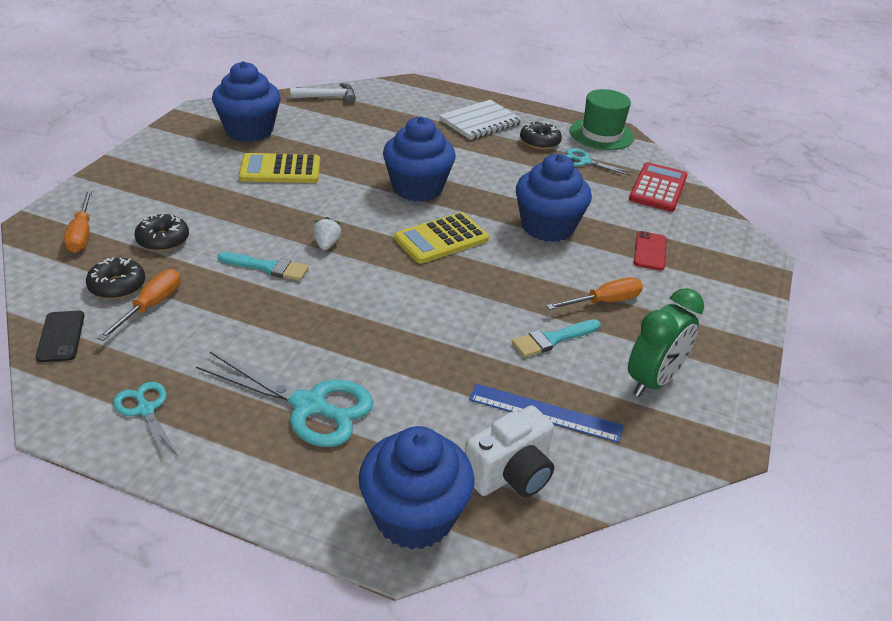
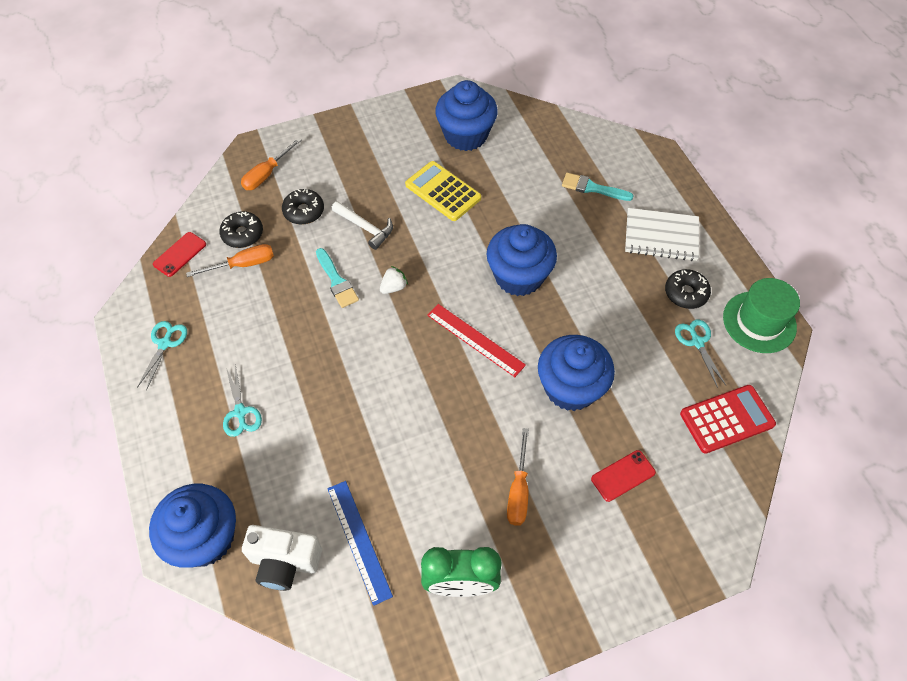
camera: 50 degrees right, 20 degrees up
black phone [36,311,85,362] -> red phone [153,232,206,277]
turquoise scissors [196,352,373,447] -> turquoise scissors [223,364,262,437], size x0.57
white hammer [290,83,356,103] -> white hammer moved to [331,201,393,250]
yellow calculator [394,212,489,264] -> red ruler [427,304,526,377]
turquoise brush [512,319,601,357] -> turquoise brush moved to [562,173,634,201]
orange screwdriver [546,277,643,310] -> orange screwdriver turned 75 degrees clockwise [507,428,529,526]

